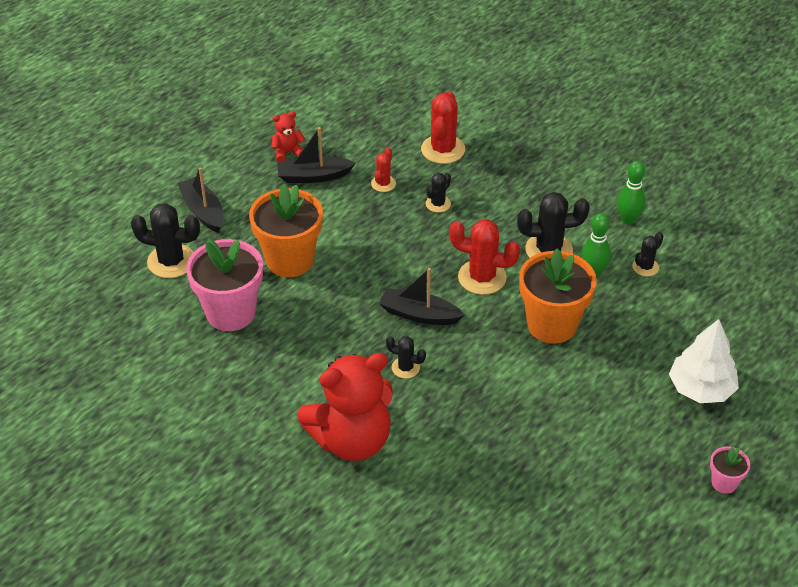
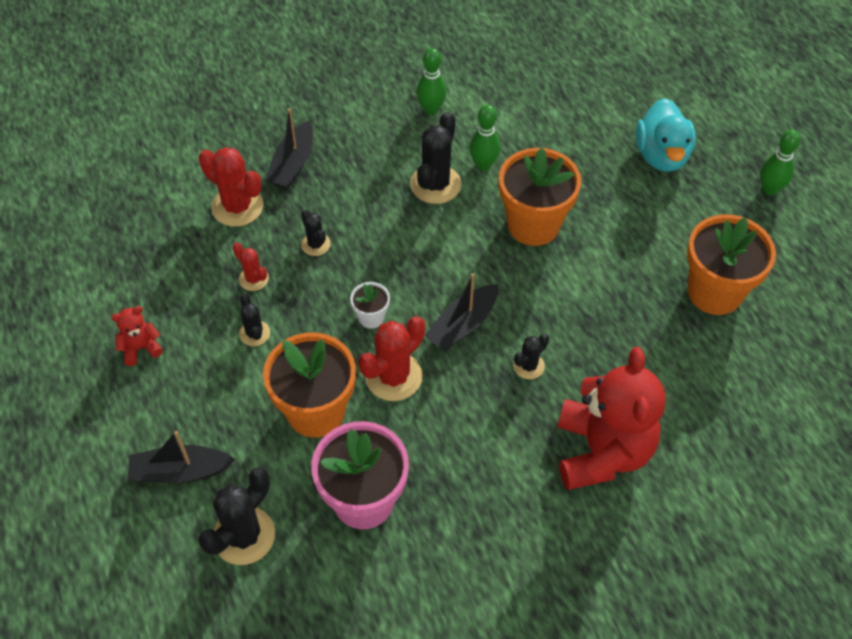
camera: 65 degrees left, 10 degrees up
red teddy bear [271,111,306,162] -> red teddy bear turned 60 degrees clockwise [111,306,163,366]
black boat [277,127,356,183] -> black boat moved to [265,108,313,189]
red cactus [449,219,520,295] -> red cactus moved to [358,316,425,401]
black cactus [632,232,664,277] -> black cactus moved to [239,294,270,346]
white tree [669,319,739,403] -> turquoise duck [636,98,696,172]
pink flower pot [710,447,750,494] -> green bowling pin [760,130,800,195]
none -> white flower pot [350,282,390,329]
none -> orange flower pot [687,215,776,315]

